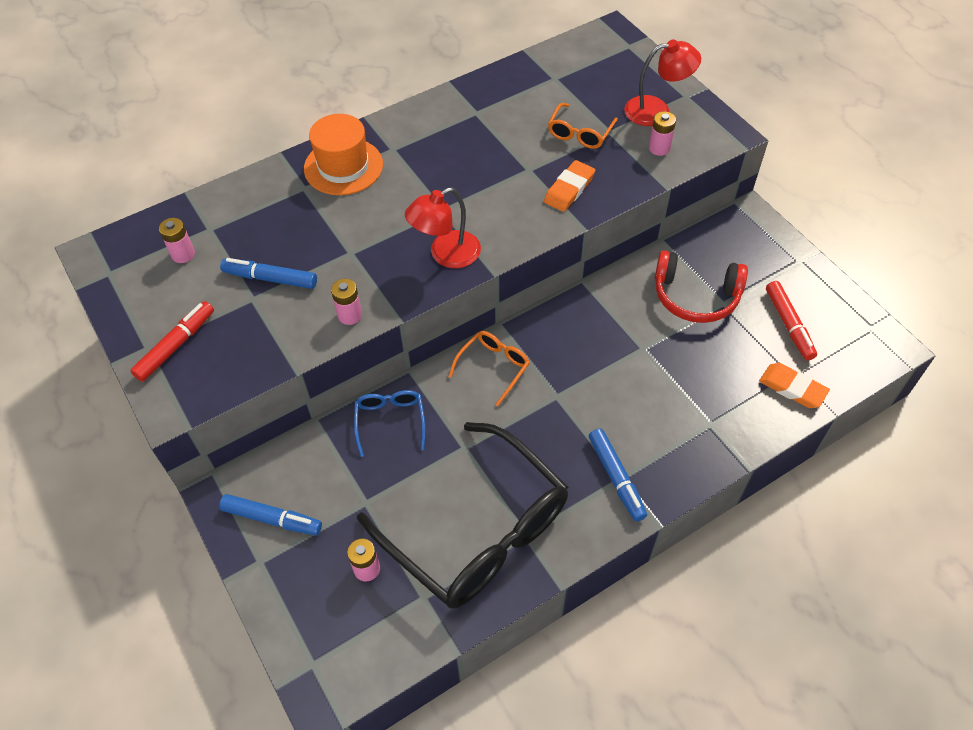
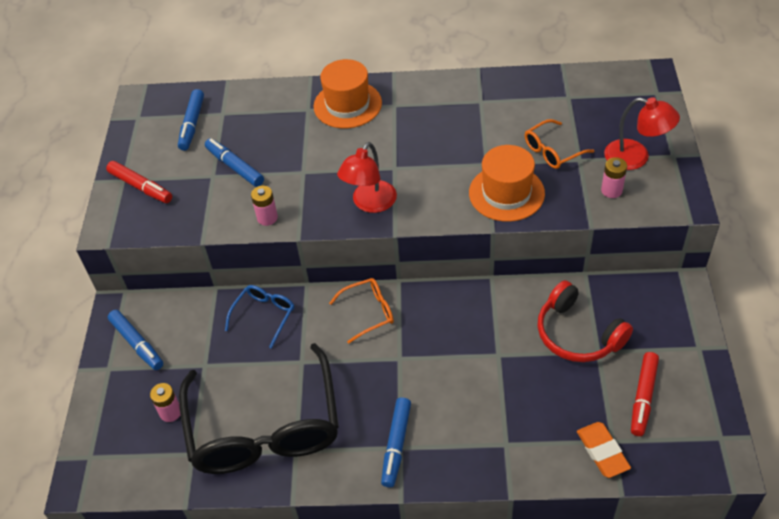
camera: 35 degrees right, 5 degrees down
red marker [130,301,214,382] -> red marker turned 60 degrees clockwise [106,161,172,203]
pink battery [159,218,195,263] -> blue marker [178,89,204,151]
red lamp [405,187,481,268] -> red lamp turned 60 degrees counterclockwise [337,142,397,213]
orange eraser [544,160,595,212] -> orange hat [469,145,545,222]

